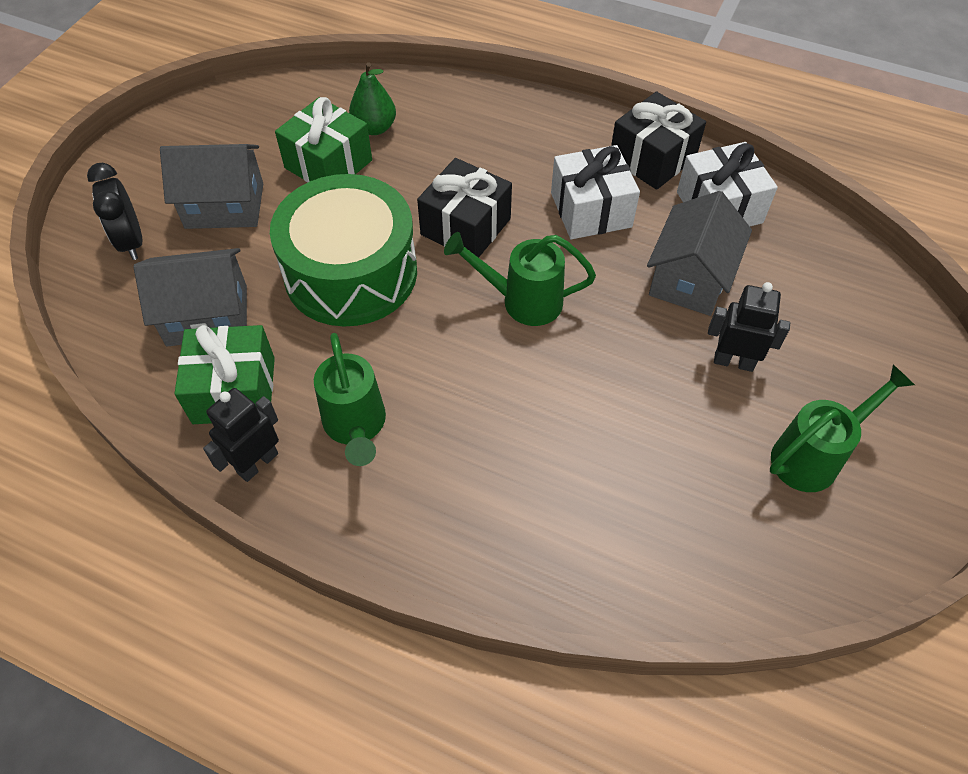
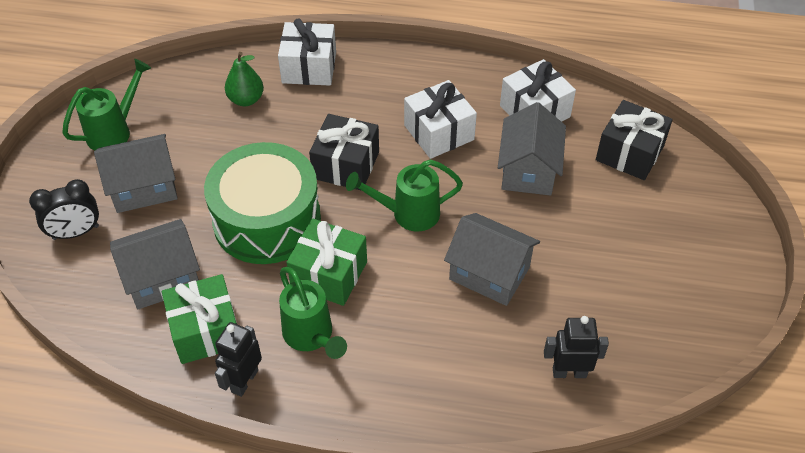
camera: 15 degrees left, 5 degrees down
black clock [87,163,142,260] -> black clock turned 75 degrees counterclockwise [29,179,99,240]
green gift [275,97,372,183] -> green gift moved to [286,219,367,306]
black gift [611,91,706,190] -> black gift moved to [596,100,673,180]
black robot [708,282,790,372] -> black robot moved to [544,316,609,378]
green watering can [770,364,915,492] -> green watering can moved to [62,59,151,151]
none -> white gift [278,18,336,85]
none -> grey house [444,213,540,306]

